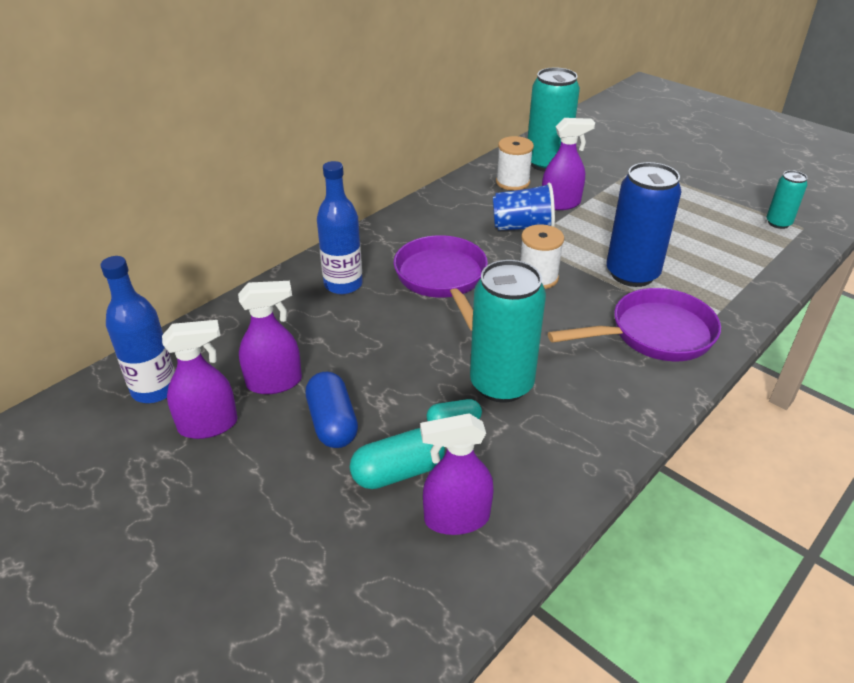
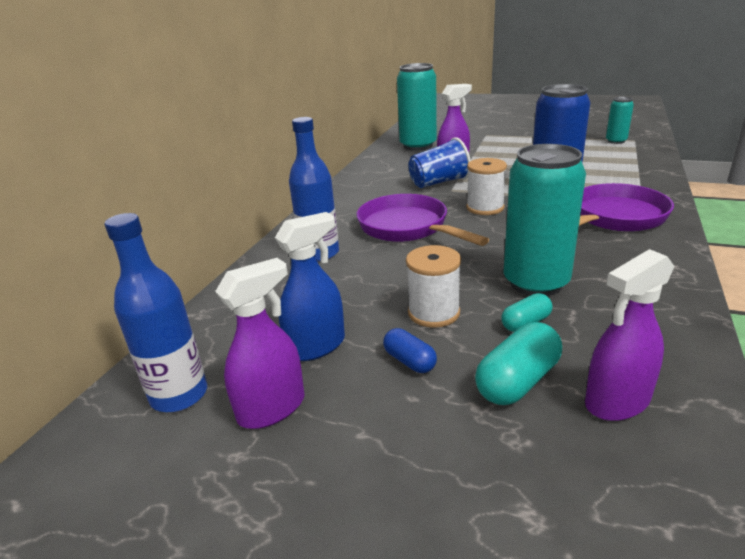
camera: 20 degrees left, 10 degrees down
purple spray bottle [238,281,302,394] -> blue spray bottle [275,212,345,361]
blue capsule [306,372,358,448] -> blue capsule [383,328,437,373], size x0.61
white spool [496,136,534,191] -> white spool moved to [406,245,461,328]

